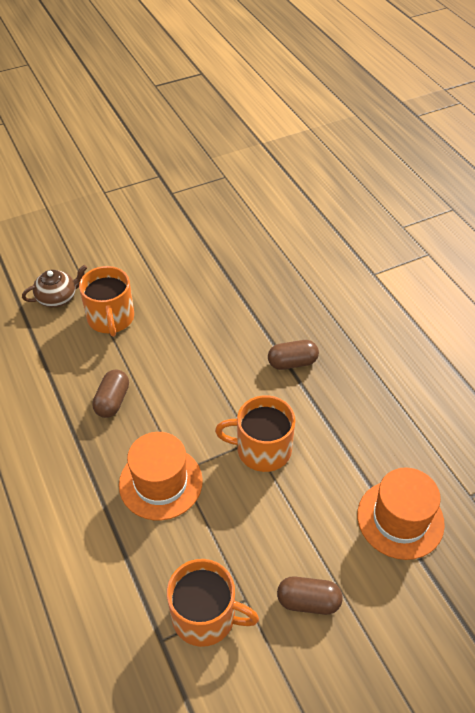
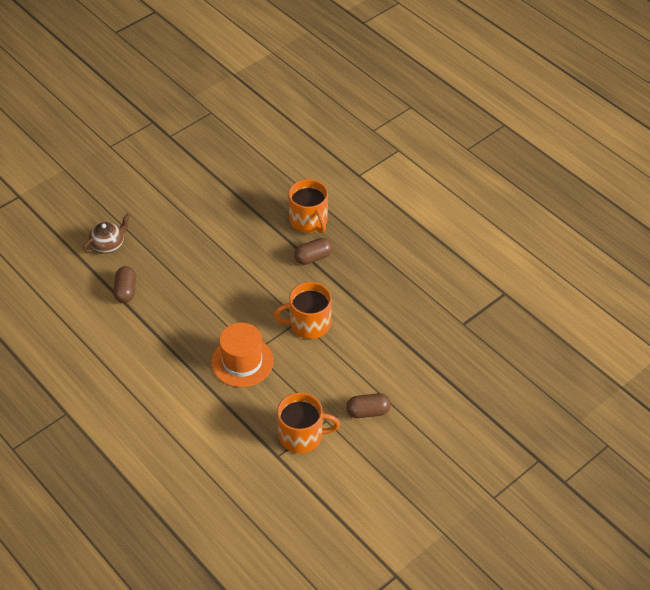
camera: 15 degrees left, 0 degrees up
orange mug [79,266,134,337] -> orange mug moved to [288,179,328,233]
brown capsule [92,370,129,418] -> brown capsule moved to [113,266,136,303]
orange hat [357,468,445,560] -> none

